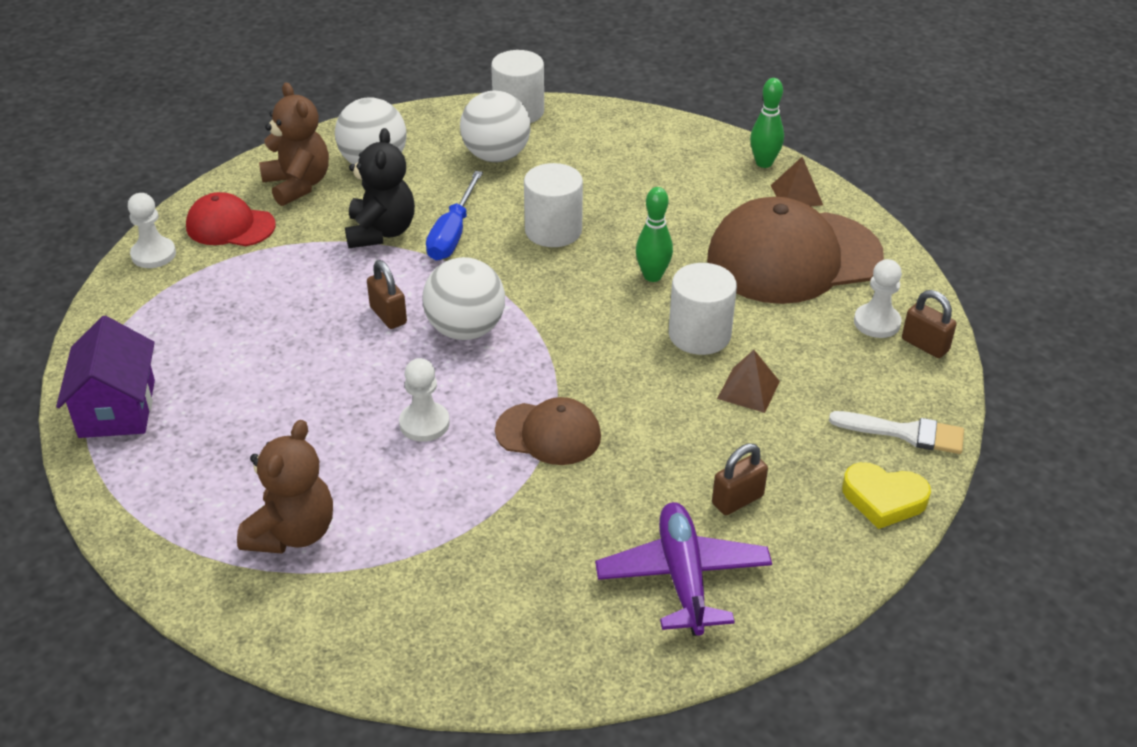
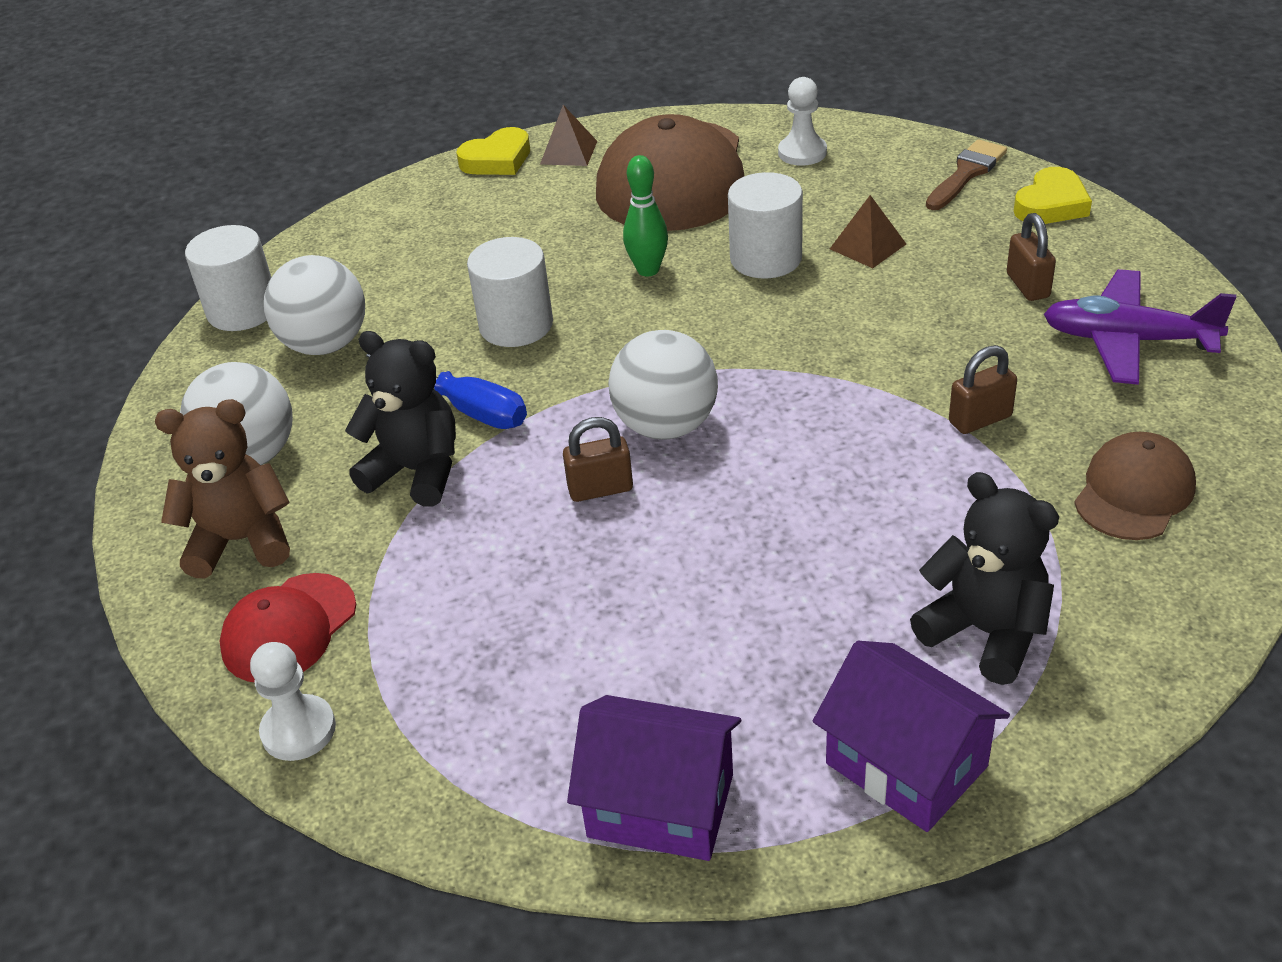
camera: 65 degrees left, 0 degrees up
brown teddy bear [237,420,333,554] -> black teddy bear [910,472,1059,685]
white pawn [399,358,450,442] -> none
brown cap [495,397,601,465] -> brown cap moved to [1074,432,1196,540]
green bowling pin [750,78,784,168] -> yellow heart [457,127,530,175]
white brush [829,411,964,454] -> brown brush [926,139,1007,210]
brown padlock [902,290,957,358] -> brown padlock moved to [949,345,1017,434]
none -> purple house [813,641,1010,832]

